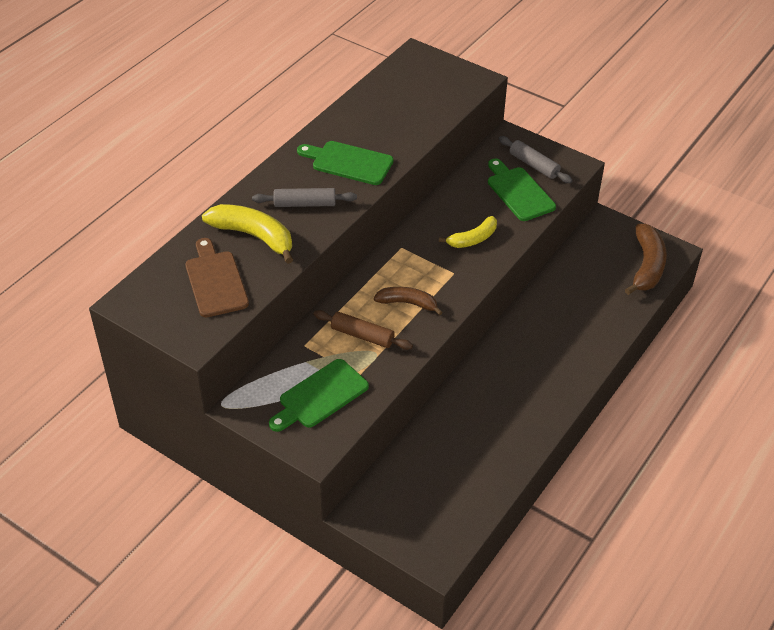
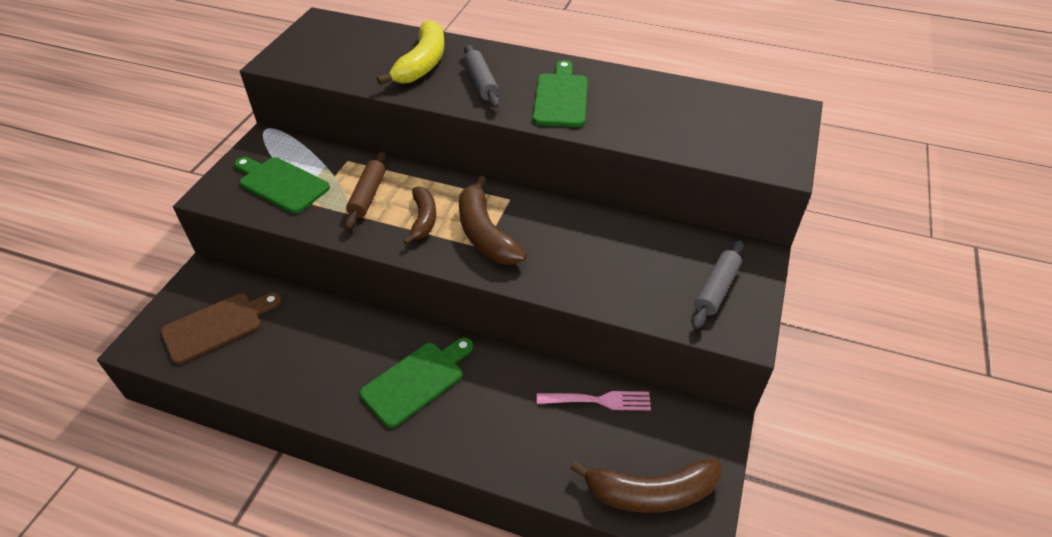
camera: 75 degrees right, 0 degrees up
brown cutting board [185,238,249,317] -> brown cutting board moved to [161,293,282,364]
yellow banana [439,216,497,248] -> none
green cutting board [488,159,556,221] -> green cutting board moved to [360,337,473,428]
none -> brown banana [459,176,527,265]
none -> pink fork [537,391,651,410]

